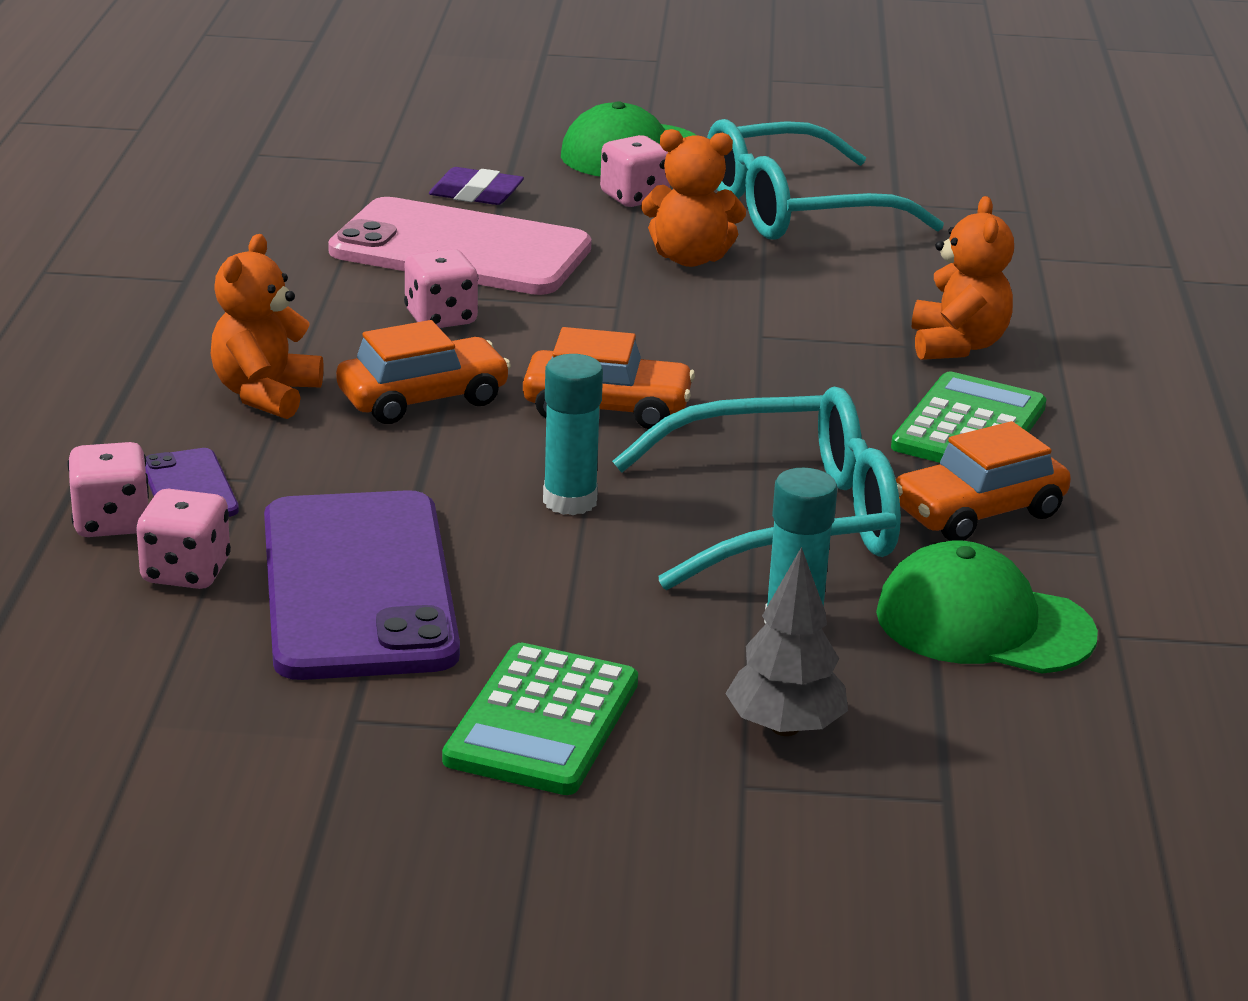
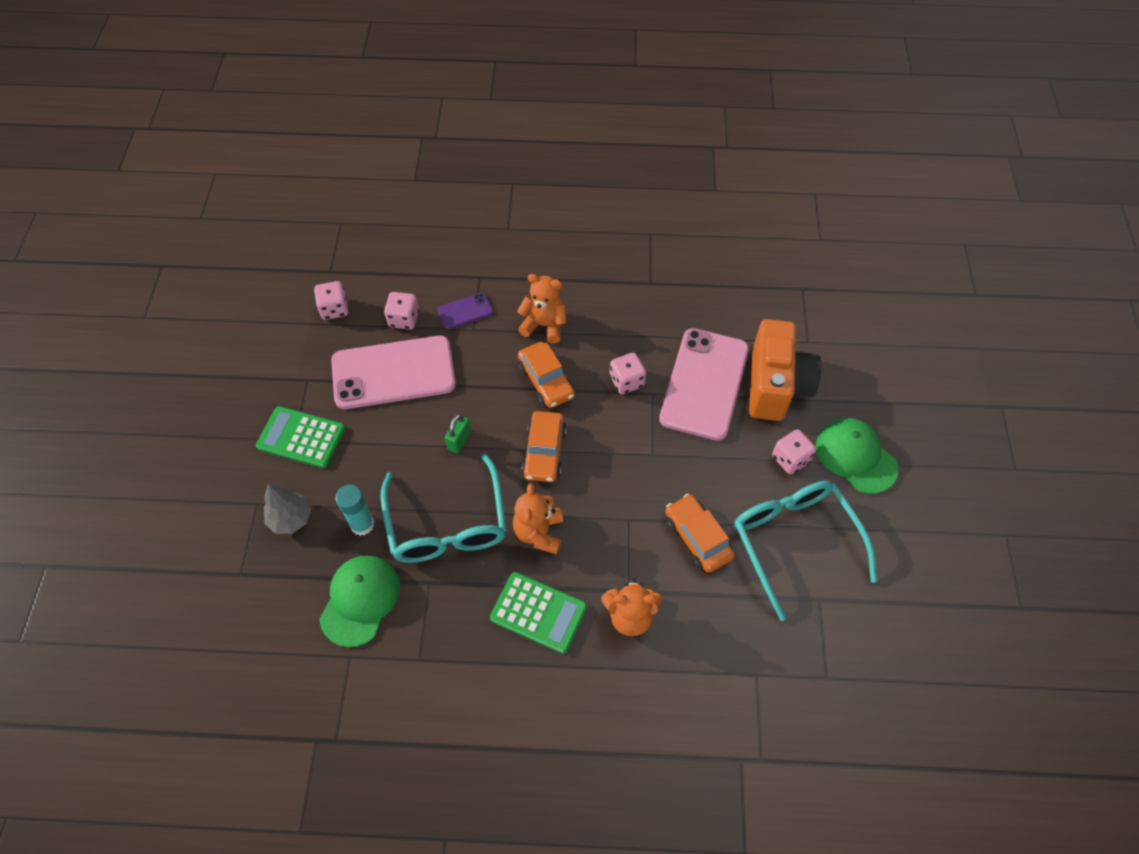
camera: 90 degrees right, 30 degrees up
pink dice [67,442,149,537] -> pink dice moved to [314,281,349,320]
purple phone [264,490,460,680] -> pink phone [331,335,456,409]
purple eraser [429,167,524,205] -> orange camera [749,319,821,421]
turquoise glue stick [543,354,603,515] -> green padlock [445,413,471,453]
orange teddy bear [641,129,746,267] -> orange teddy bear moved to [513,483,563,555]
orange car [896,421,1071,541] -> orange car moved to [665,494,735,573]

